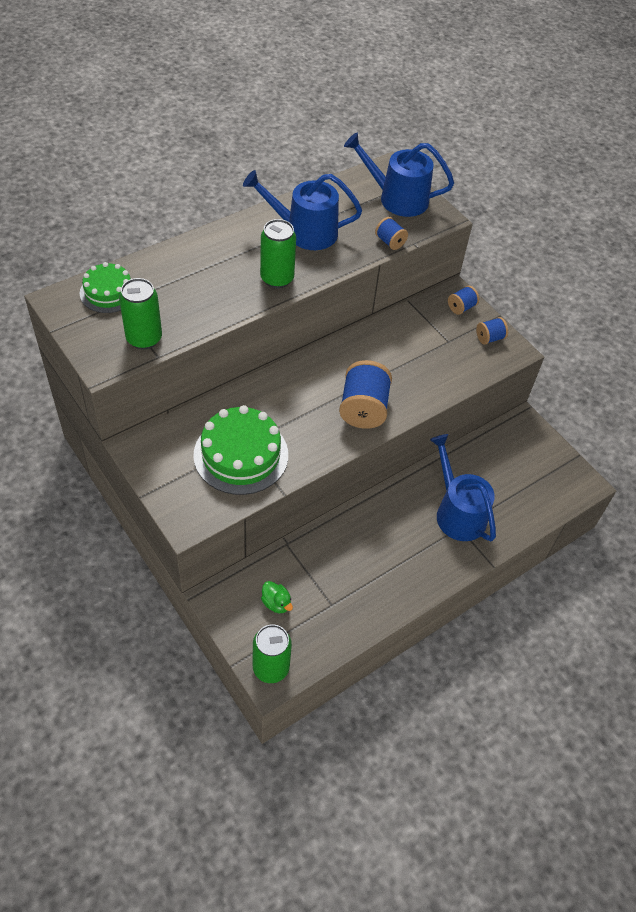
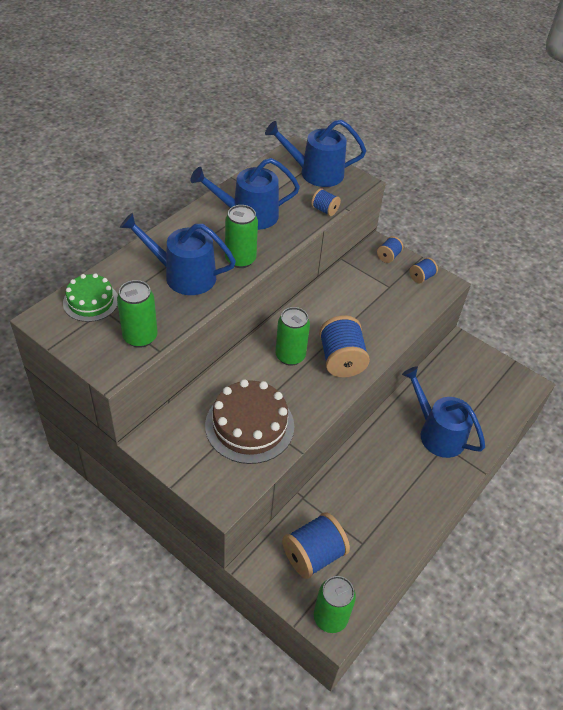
camera: 15 degrees left, 5 degrees down
green cake [193,405,288,495] -> brown cake [205,379,294,464]
green duck [261,581,293,613] -> blue spool [282,512,350,579]
none -> blue watering can [120,213,236,295]
none -> green can [276,307,310,366]

